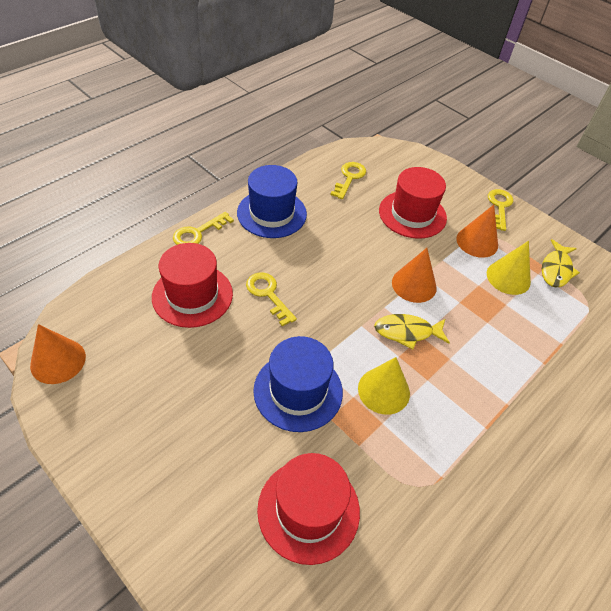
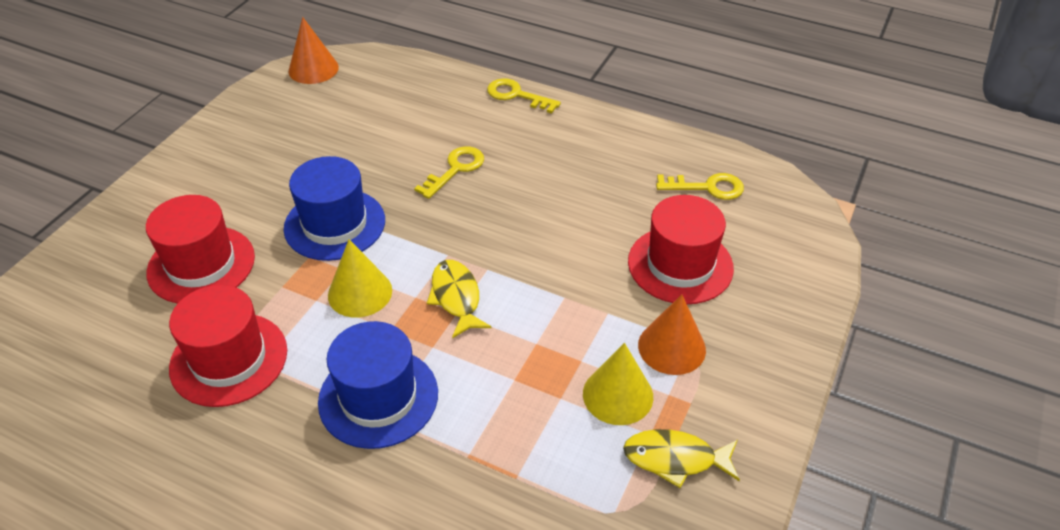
camera: 75 degrees right, 5 degrees down
red hat [152,243,233,328] -> red hat moved to [169,285,287,407]
blue hat [237,165,307,238] -> blue hat moved to [318,321,438,449]
orange cone [392,248,437,303] -> none
yellow key [488,189,513,231] -> none

